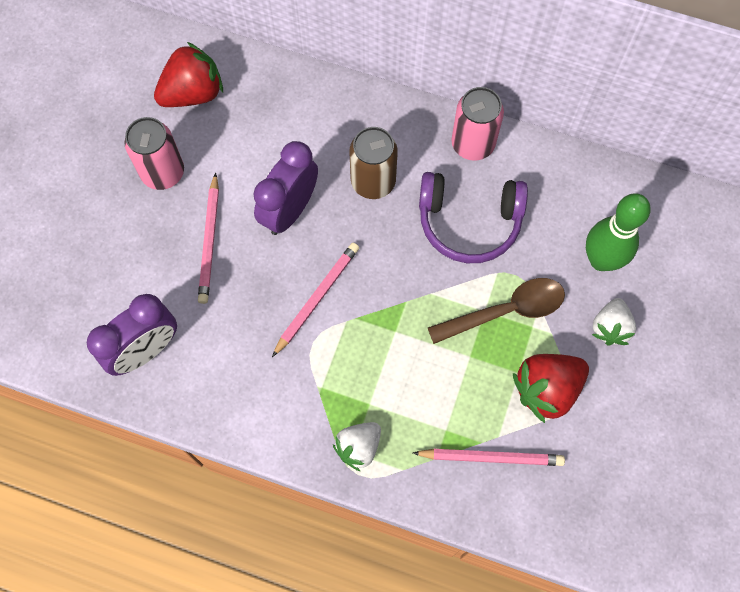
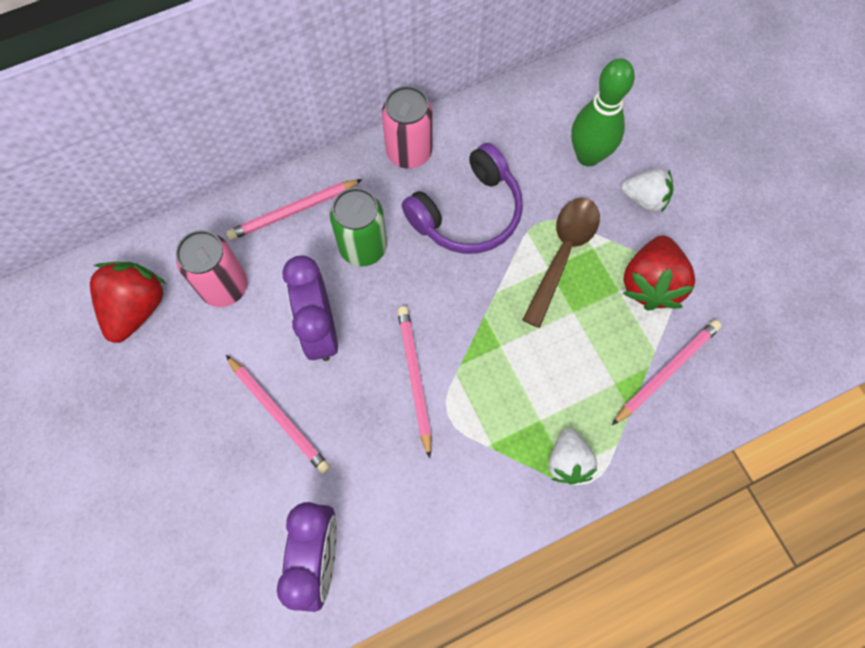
camera: 45 degrees left, 0 degrees up
pink can [124,117,184,190] -> pink can moved to [176,230,247,307]
brown can [349,127,398,199] -> green can [330,188,387,267]
white strawberry [592,298,636,345] -> white strawberry turned 45 degrees counterclockwise [621,168,673,213]
none -> pink pencil [226,179,363,240]

